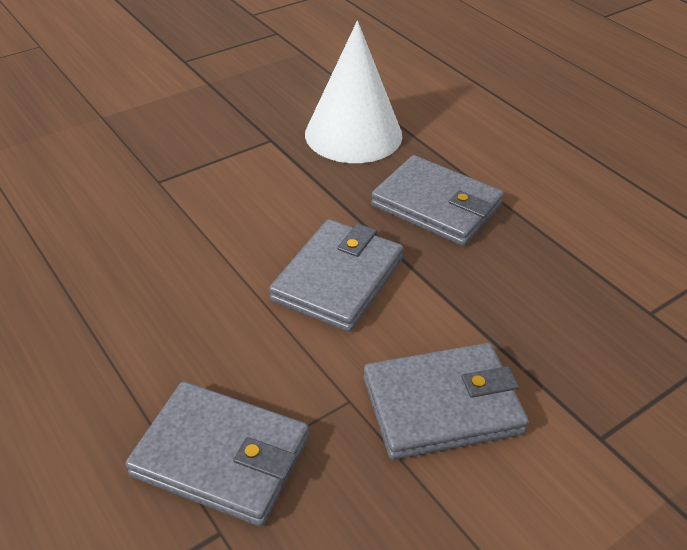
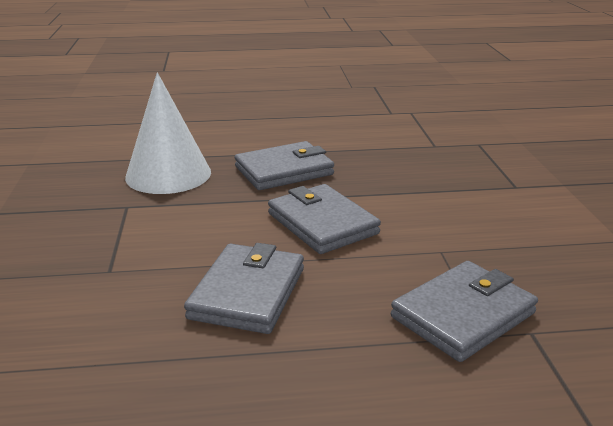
camera: 60 degrees left, 15 degrees down
grey wallet [363,343,529,460] -> grey wallet moved to [184,243,304,334]

